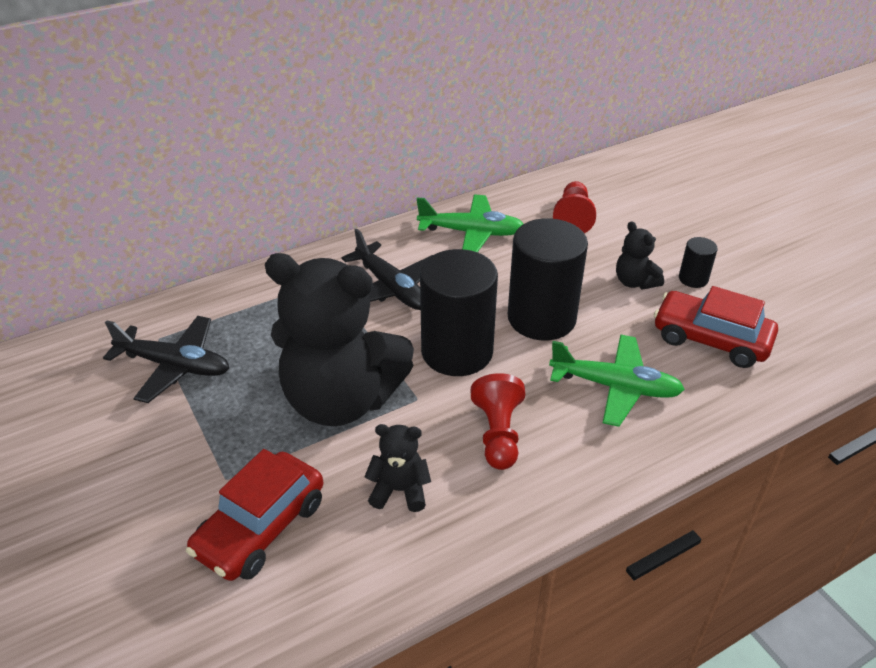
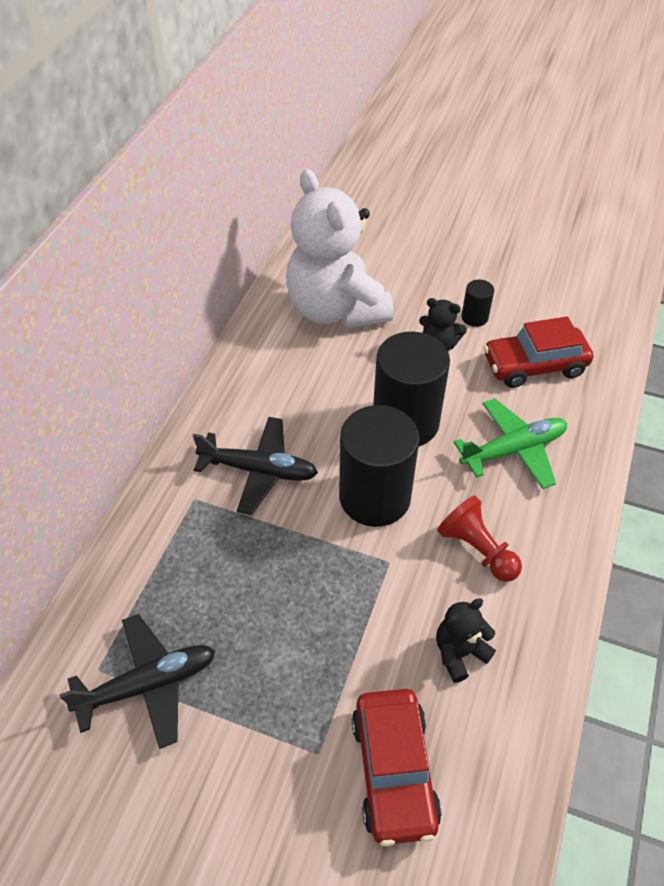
camera: 40 degrees left, 10 degrees up
black teddy bear [265,253,414,426] -> none
green plane [417,194,523,252] -> none
red pawn [553,181,596,233] -> white teddy bear [286,169,393,329]

